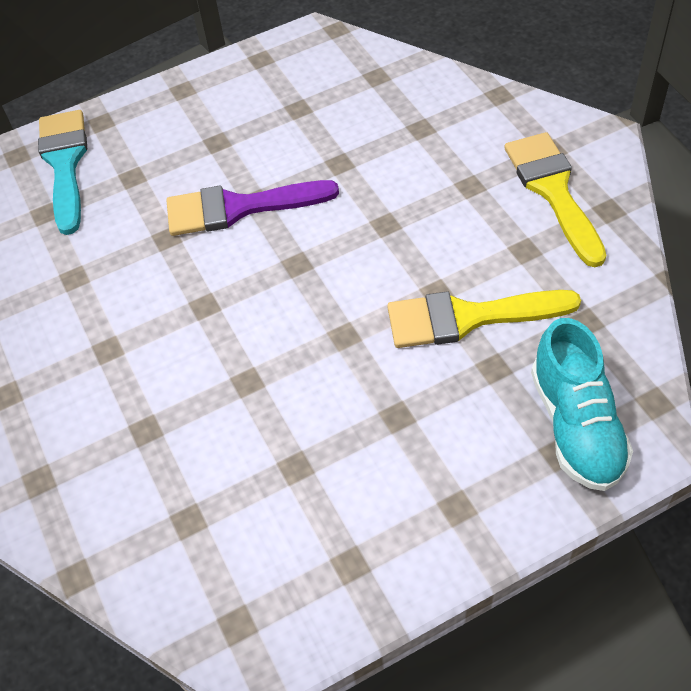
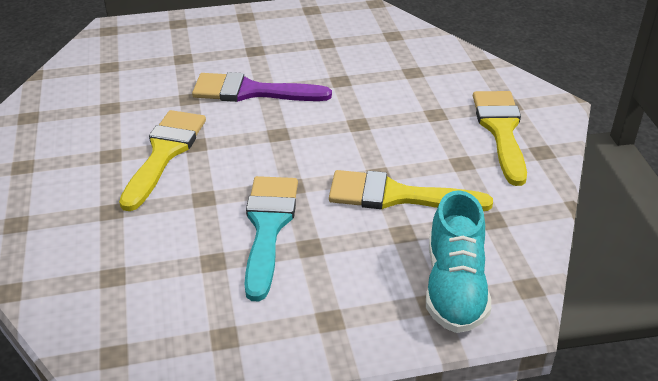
camera: 10 degrees right, 15 degrees down
turquoise brush [38,110,87,235] -> turquoise brush moved to [244,176,298,301]
none -> yellow brush [119,110,206,211]

